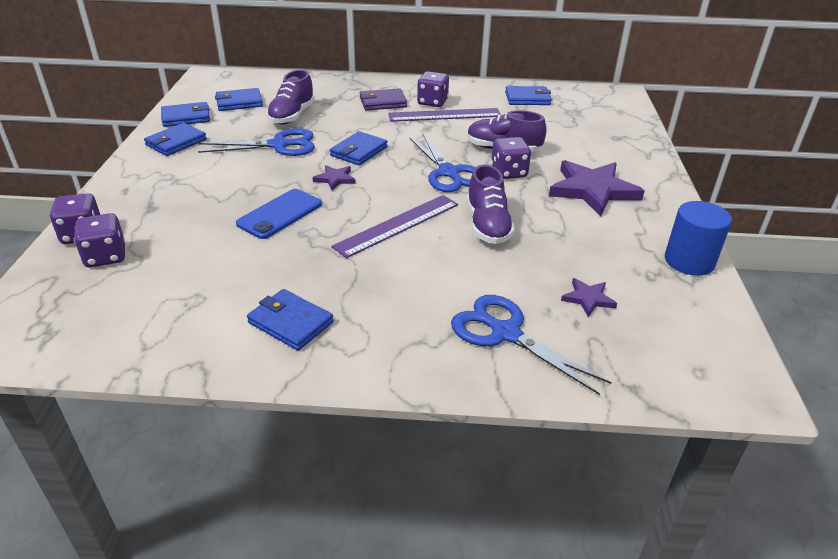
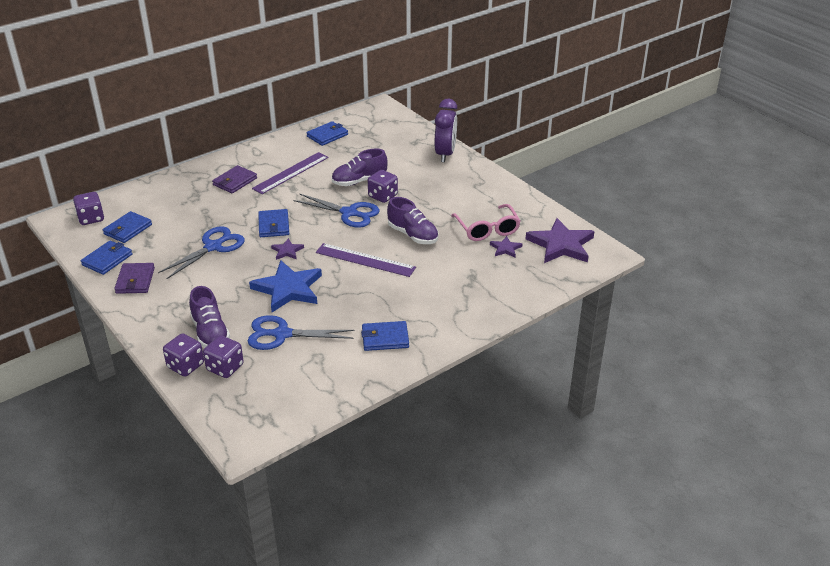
camera: 40 degrees left, 0 degrees up
blue wallet [144,123,207,156] -> purple wallet [114,263,155,294]
blue phone [236,189,322,239] -> blue star [249,260,322,312]
purple shoe [267,70,315,125] -> purple shoe moved to [189,286,230,348]
purple ruler [331,195,458,258] -> purple ruler turned 75 degrees counterclockwise [316,243,416,277]
purple dice [417,71,449,107] -> purple dice moved to [73,192,104,225]
blue scissors [451,295,612,395] -> blue scissors moved to [248,315,355,350]
purple star [549,160,645,216] -> purple star moved to [526,218,595,263]
blue cylinder [665,201,732,276] -> none
none -> purple clock [435,99,457,162]
none -> pink glasses [451,204,521,241]

